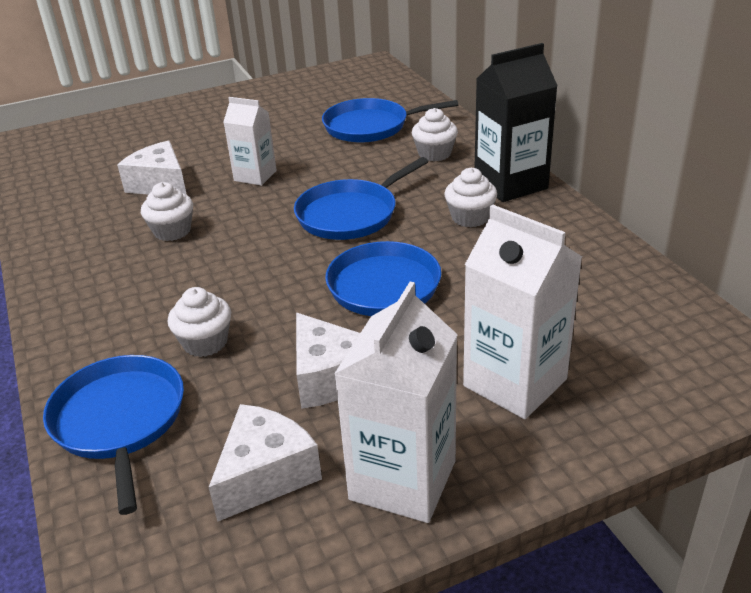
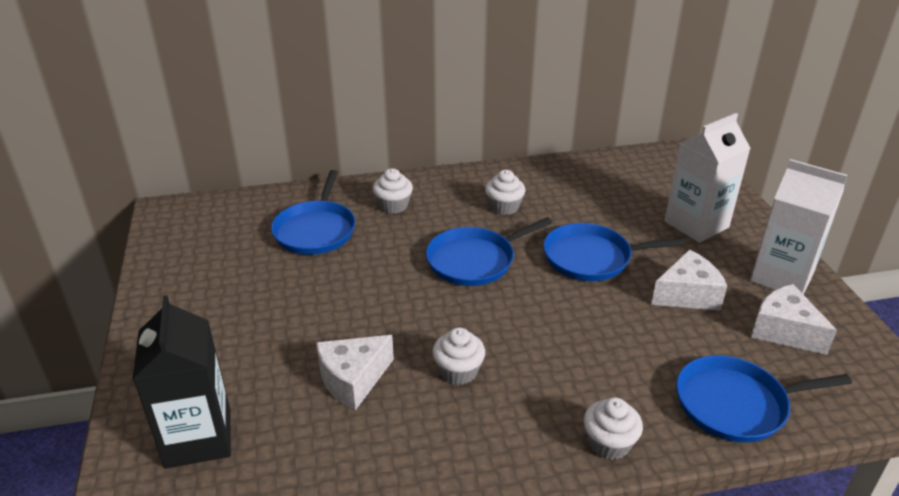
camera: 80 degrees left, 0 degrees up
white cupcake [168,287,231,357] -> white cupcake moved to [584,397,643,460]
white carton [224,97,277,185] -> none
blue pan [294,157,429,240] -> blue pan turned 90 degrees clockwise [426,217,552,286]
black carton [474,43,558,202] -> black carton moved to [133,295,231,469]

